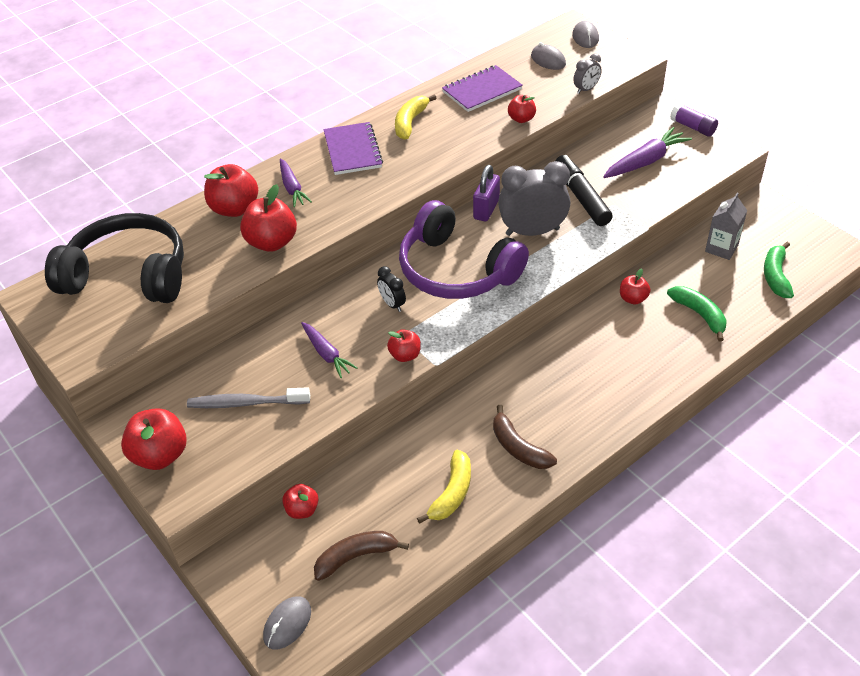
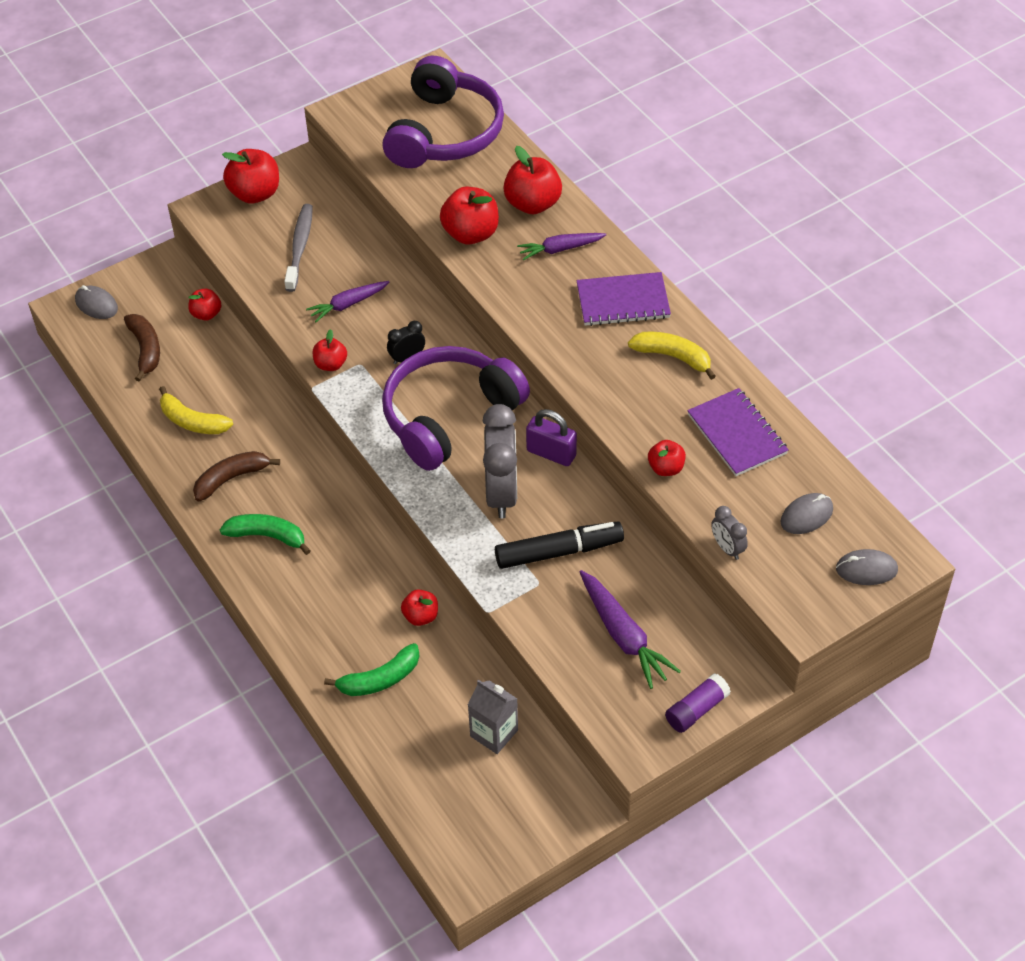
camera: 95 degrees right, 5 degrees up
black headphones [45,213,184,303] -> purple headphones [382,56,504,168]
green banana [764,242,794,298] -> green banana moved to [220,514,311,555]

